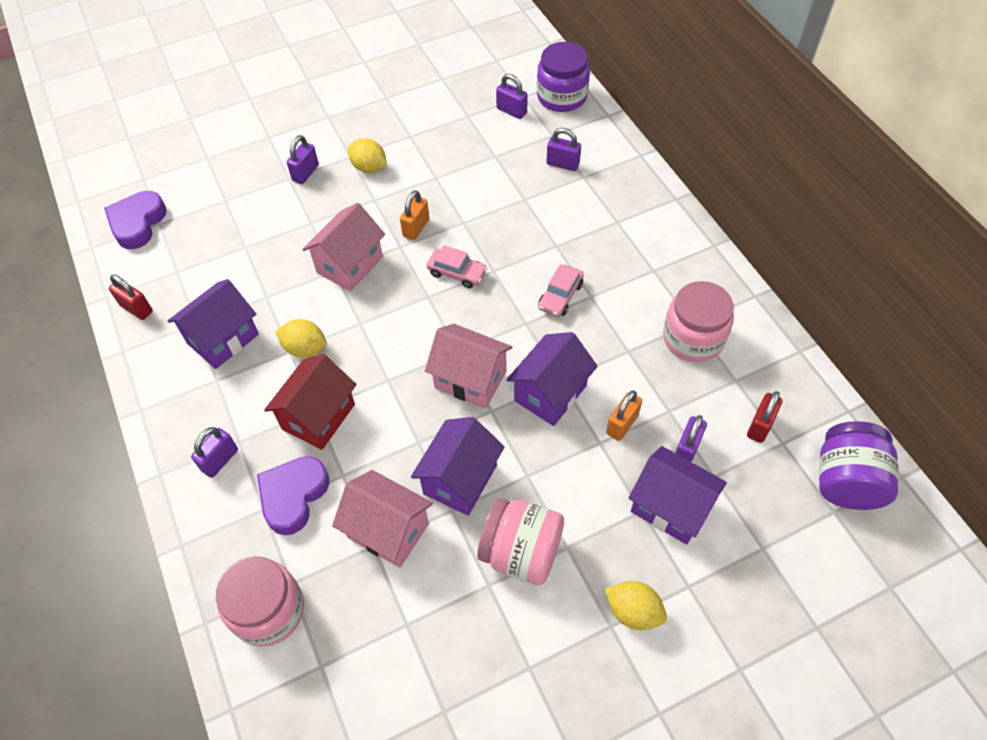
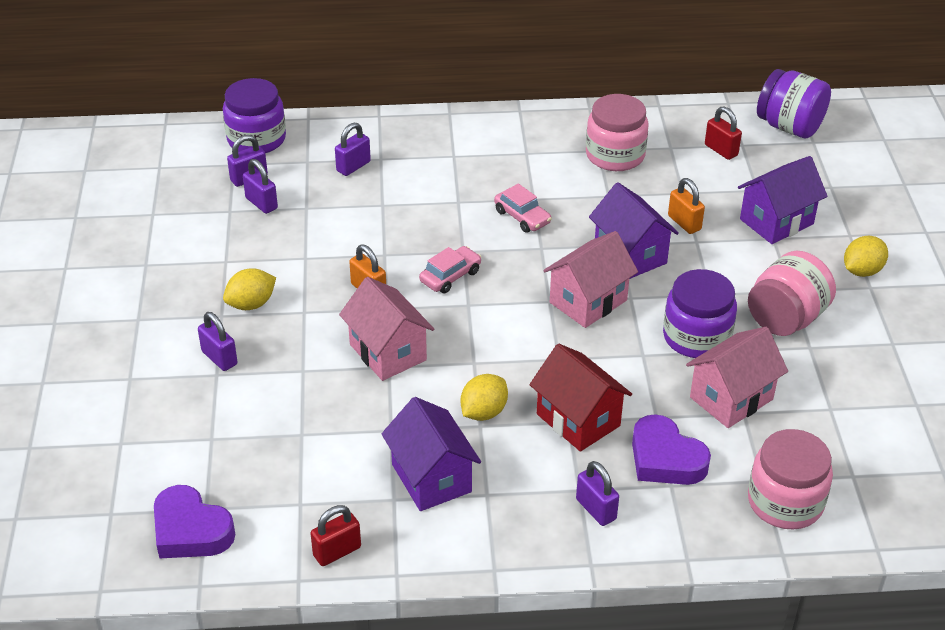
camera: 70 degrees left, 15 degrees down
purple house [411,417,505,516] -> purple jar [663,269,737,358]
purple padlock [675,415,707,462] -> purple padlock moved to [243,159,278,214]

